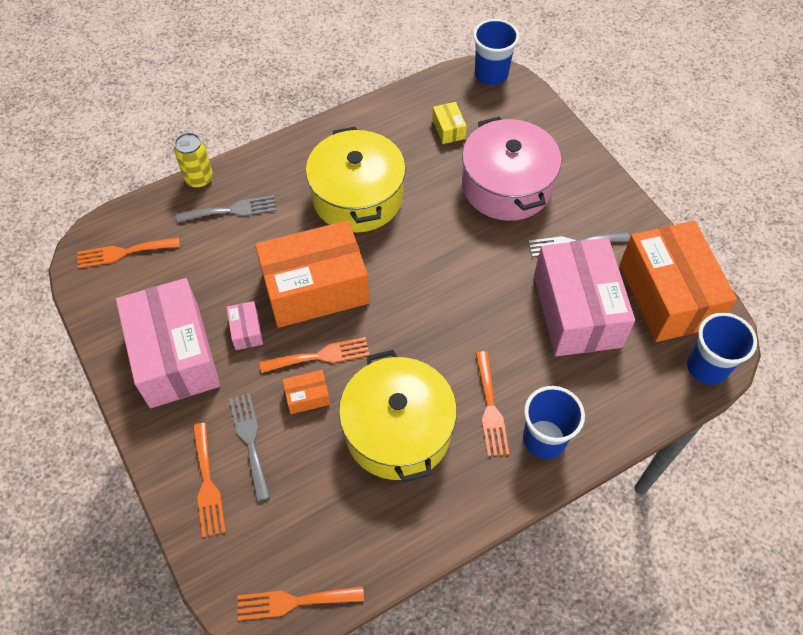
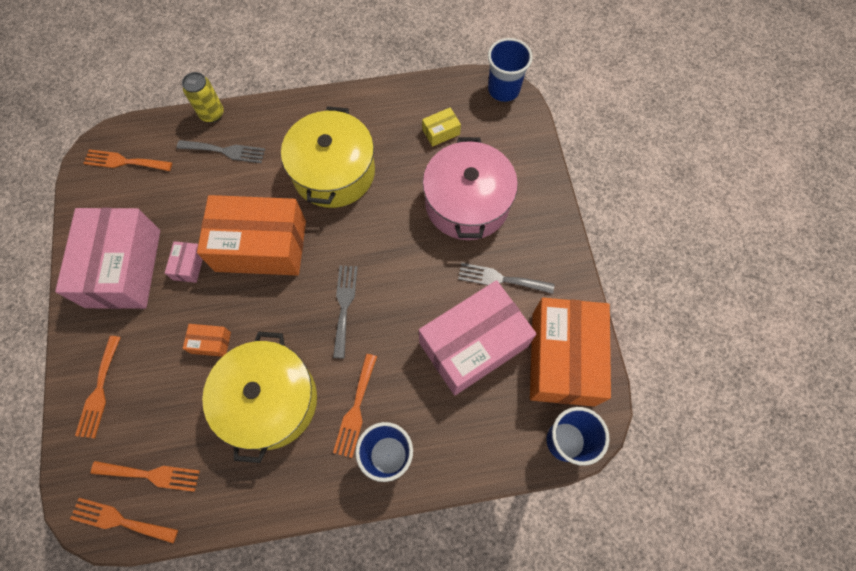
camera: 20 degrees right, 10 degrees up
grey fork [229,393,270,501] -> grey fork moved to [333,265,357,358]
orange fork [260,337,370,373] -> orange fork moved to [91,461,200,492]
yellow box [432,102,467,144] -> yellow box turned 60 degrees clockwise [422,107,461,147]
pink box [534,238,635,356] -> pink box turned 45 degrees clockwise [419,280,537,395]

